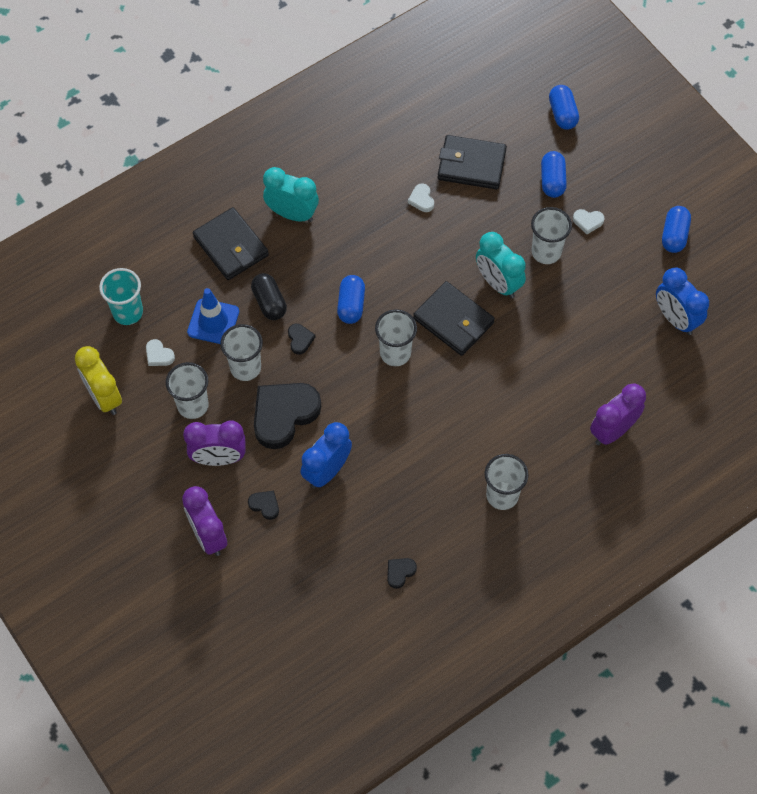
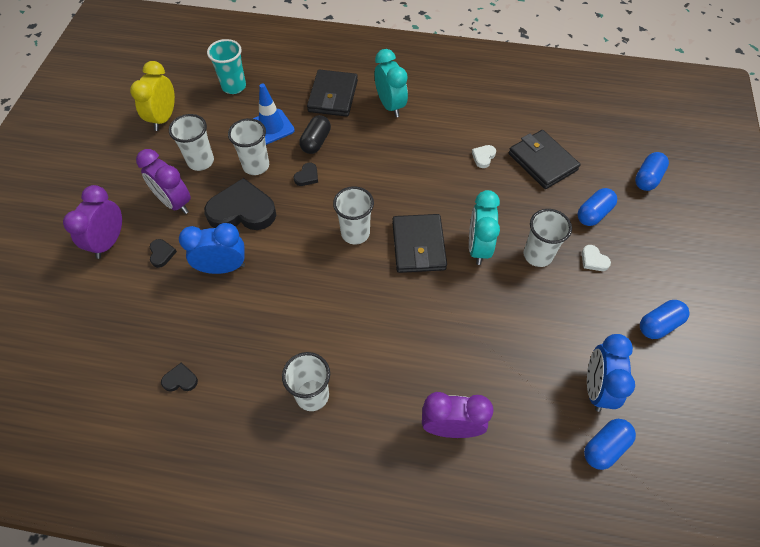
camera: 45 degrees right, 5 degrees down
white heart [146,339,175,366] -> none
blue capsule [337,275,365,324] -> blue capsule moved to [584,419,636,470]

